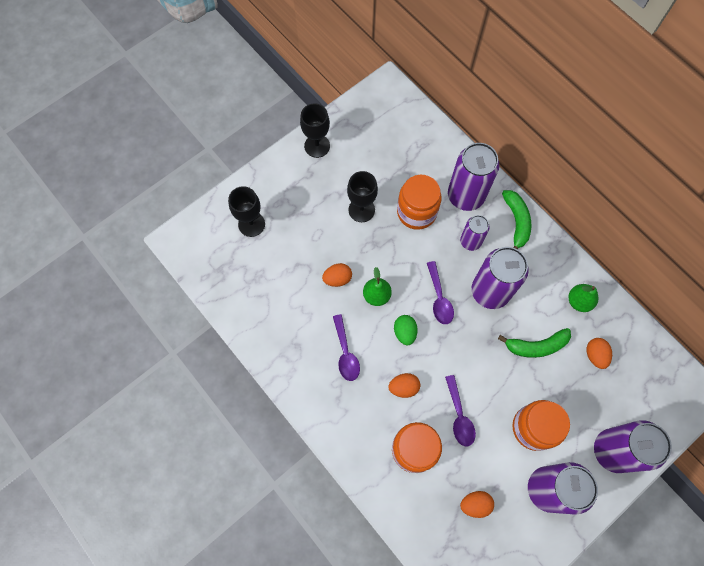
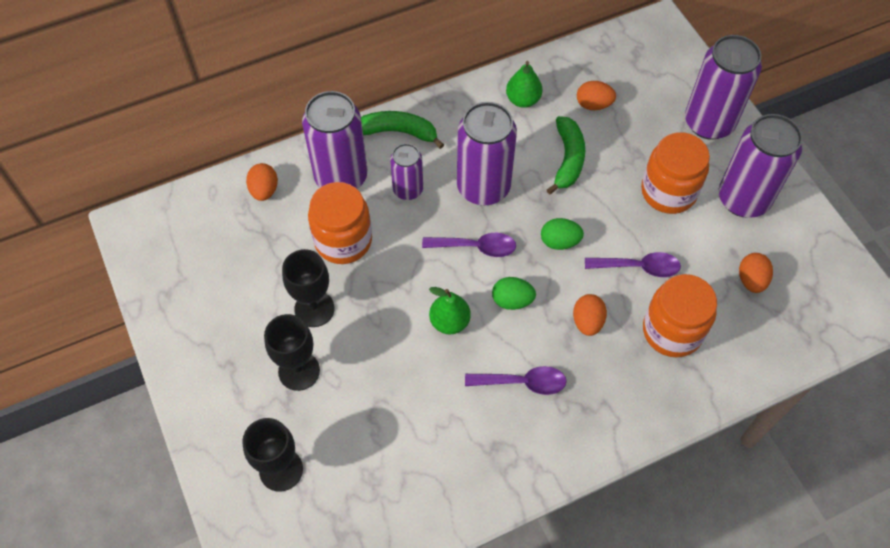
camera: 75 degrees left, 10 degrees down
black goblet [300,103,330,158] -> black goblet moved to [264,314,320,391]
orange egg [322,263,352,287] -> orange egg moved to [246,163,278,201]
none -> green egg [541,218,584,250]

